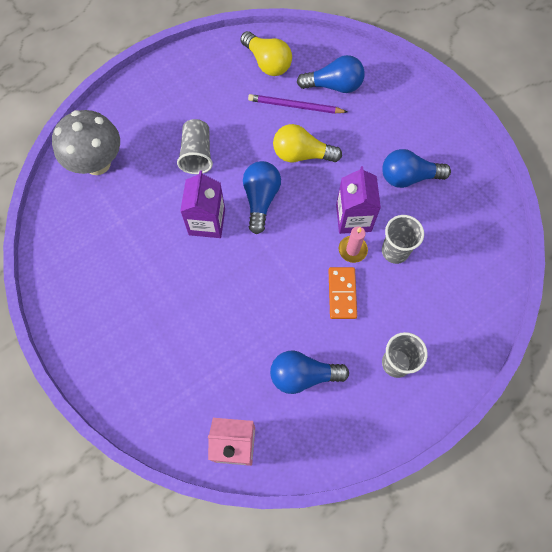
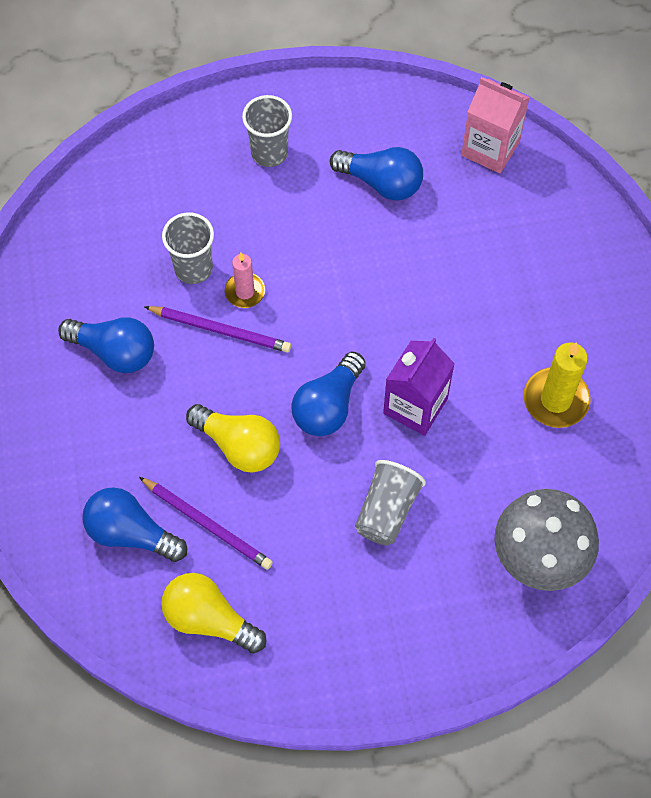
camera: 155 degrees left, 5 degrees down
yellow light bulb [240,31,292,76] -> yellow light bulb turned 45 degrees counterclockwise [161,573,267,653]
orange domino [328,267,357,319] -> none
purple carton [336,166,381,234] -> purple pencil [144,306,291,352]
none -> yellow candle [524,342,591,428]

